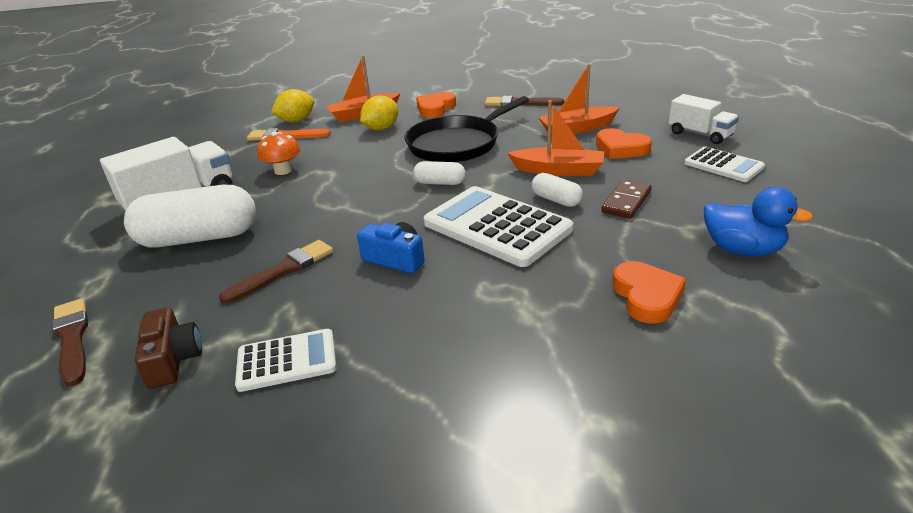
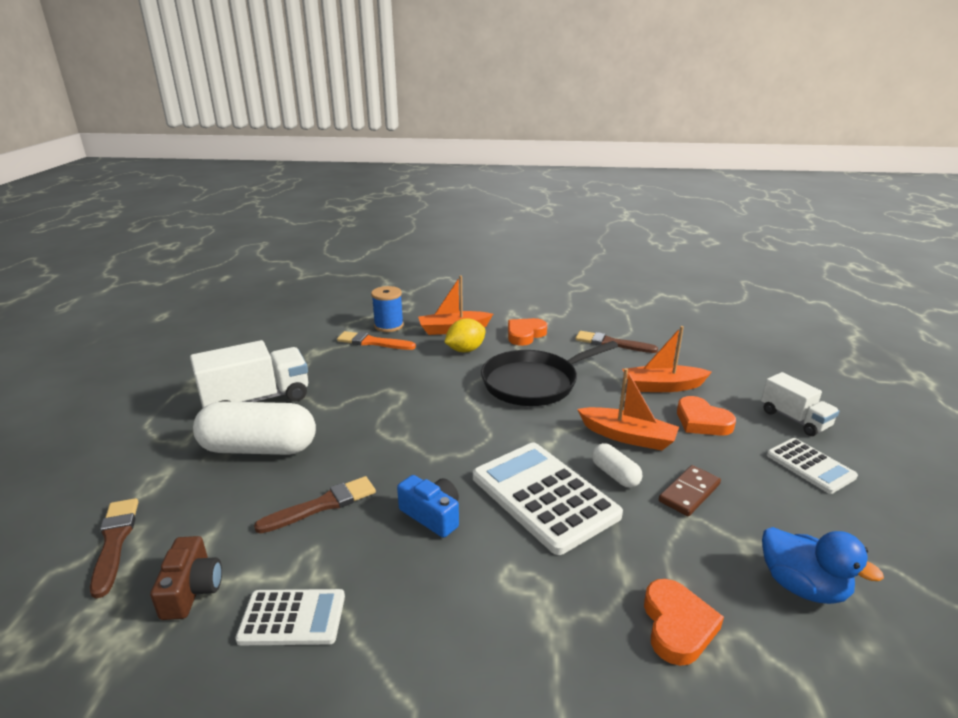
camera: 10 degrees right, 5 degrees down
orange mushroom [257,132,300,175] -> none
yellow lemon [271,89,314,122] -> blue spool [371,286,404,332]
white capsule [413,161,466,185] -> none

